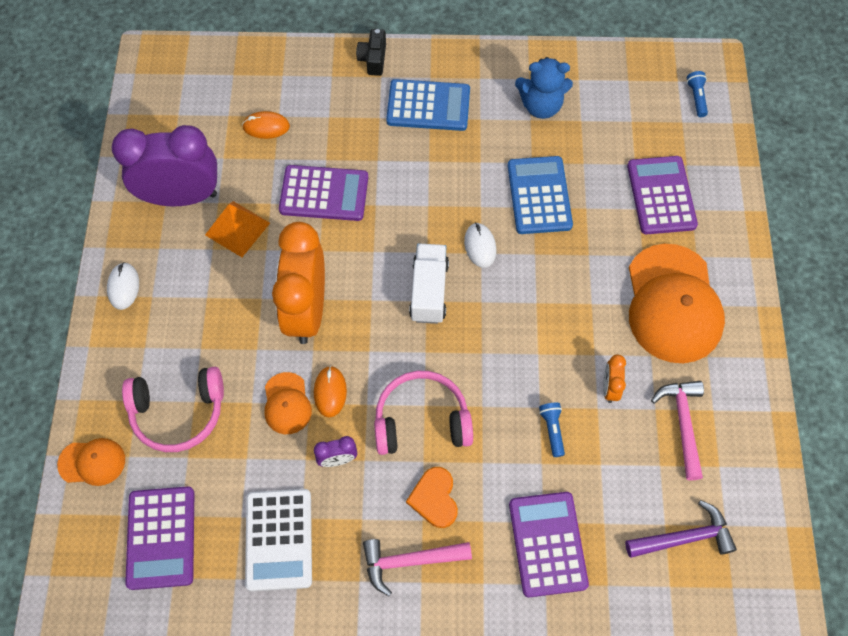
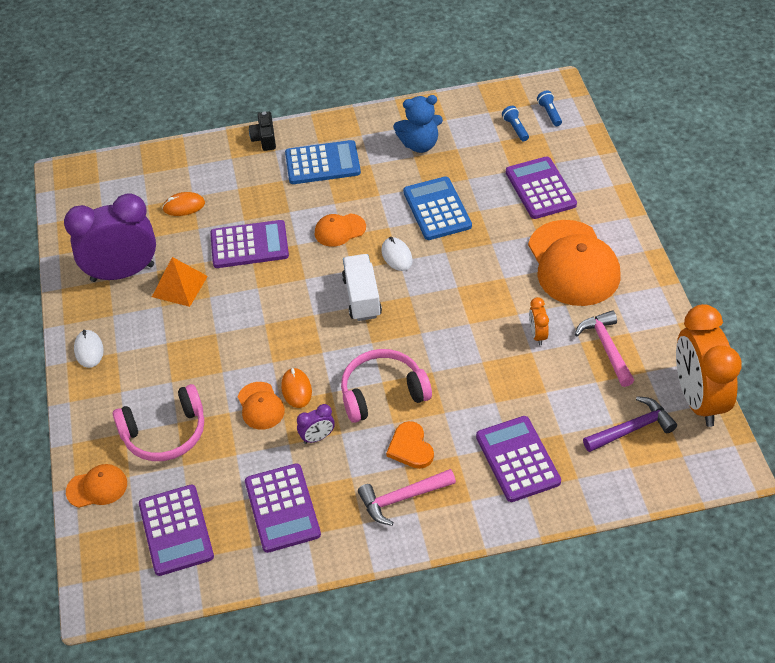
camera: 10 degrees left, 15 degrees down
white calculator [245,489,312,591] -> purple calculator [245,463,321,553]
orange clock [272,222,325,344] -> orange clock moved to [676,304,742,427]
blue flashlight [539,403,565,457] -> blue flashlight moved to [502,106,529,141]
none -> orange cap [315,214,366,247]

